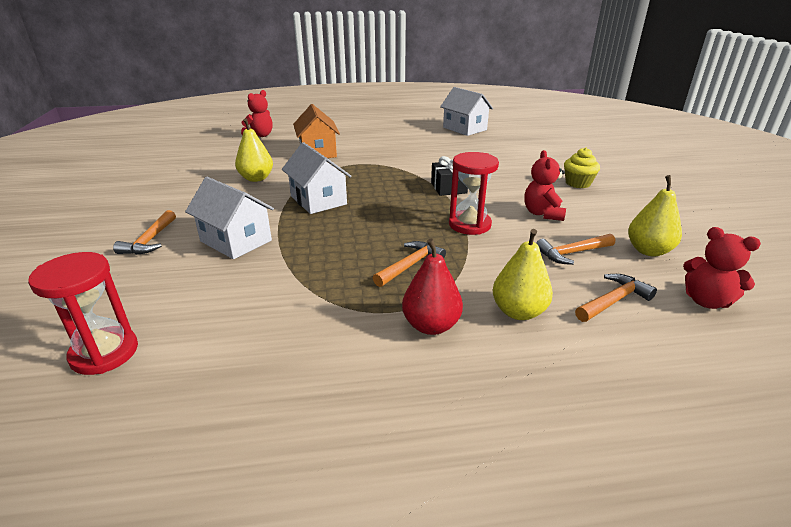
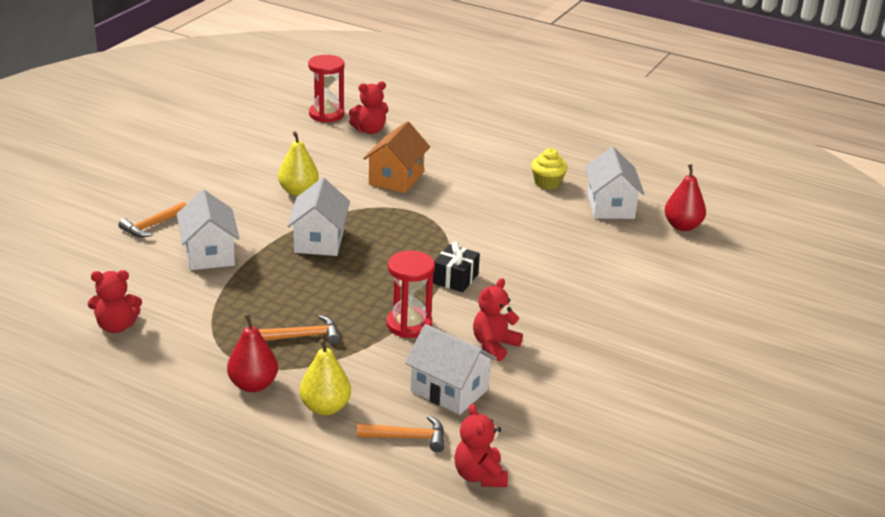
camera: 35 degrees right, 0 degrees up
red hourglass [28,252,138,375] -> red hourglass moved to [308,55,345,122]
orange hammer [536,234,615,265] -> white house [405,324,497,415]
yellow cupcake [564,147,600,188] -> yellow cupcake moved to [531,148,567,190]
yellow pear [628,175,682,256] -> none
none -> red teddy bear [88,270,142,333]
none -> red pear [664,164,706,231]

